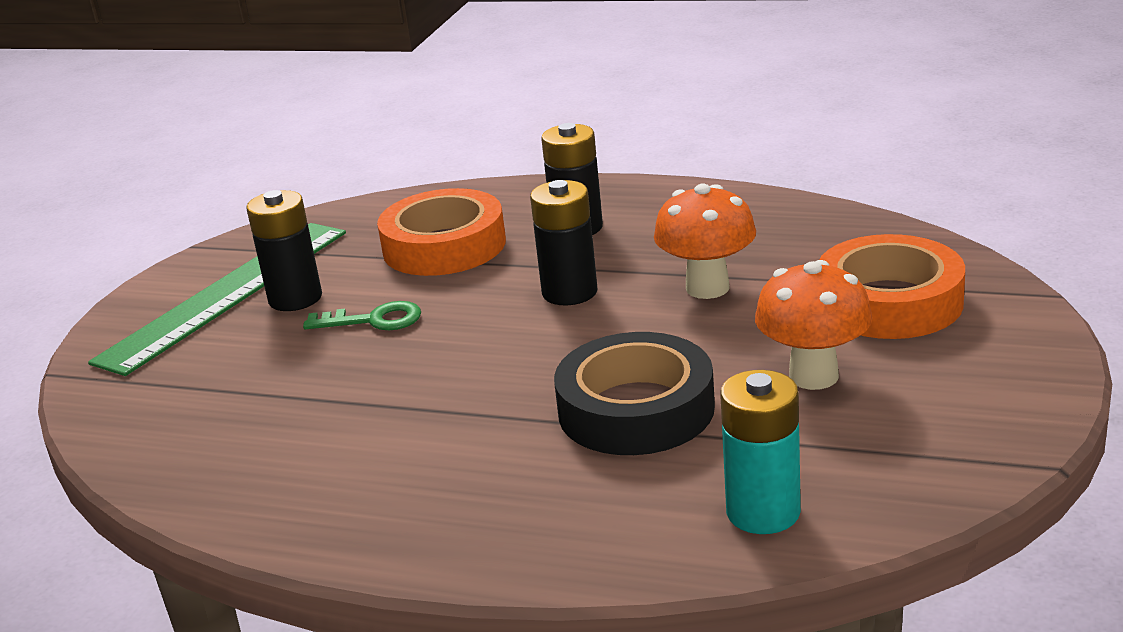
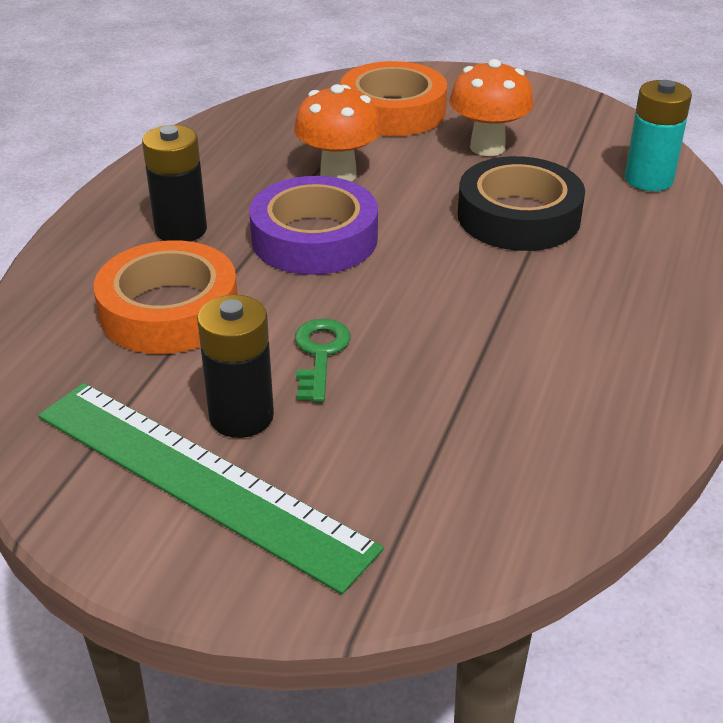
camera: 90 degrees left, 10 degrees up
black battery [530,180,597,305] -> purple tape [249,176,378,275]

